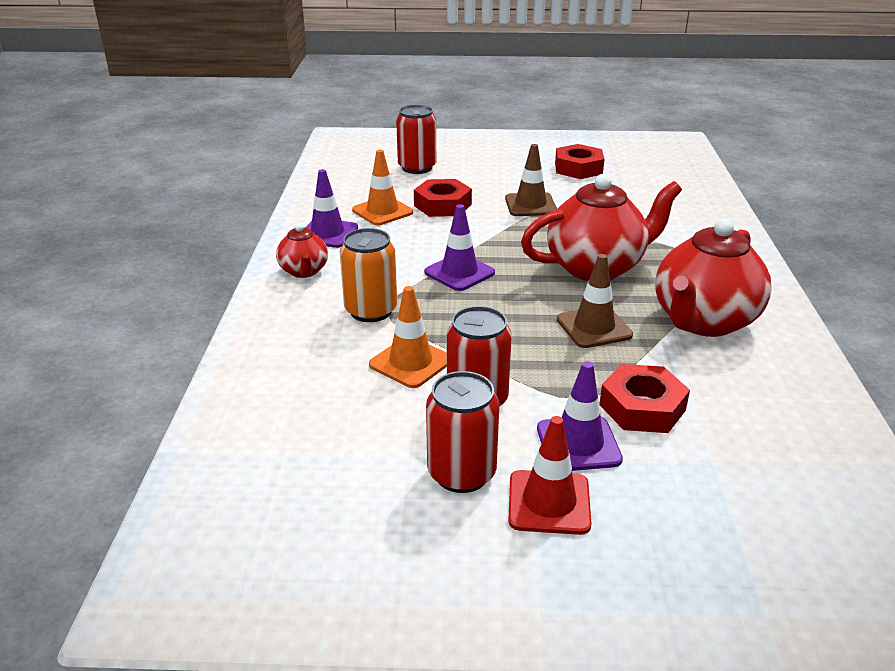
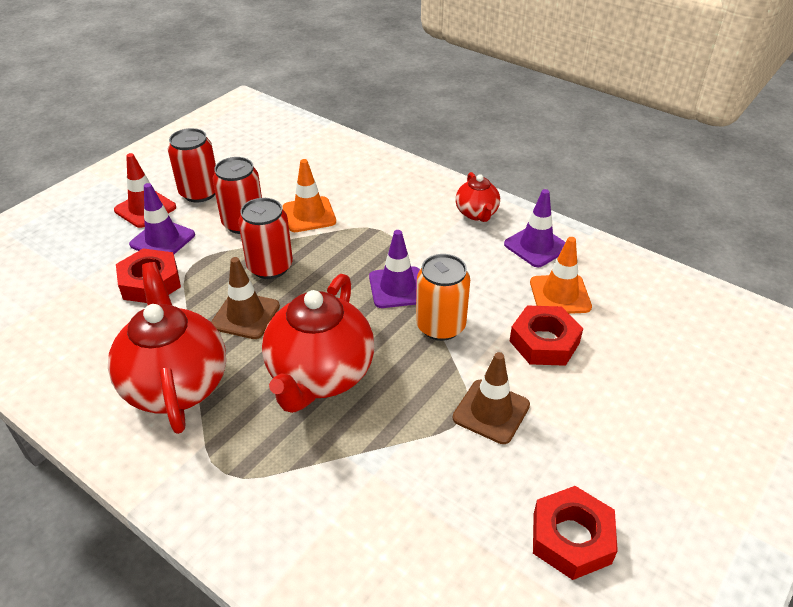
camera: 125 degrees right, 10 degrees up
red teapot [276,223,328,278] -> red teapot turned 120 degrees counterclockwise [455,172,500,222]
orange can [340,228,397,322] -> orange can moved to [416,254,470,341]
red can [396,105,436,174] -> red can moved to [238,198,293,279]

